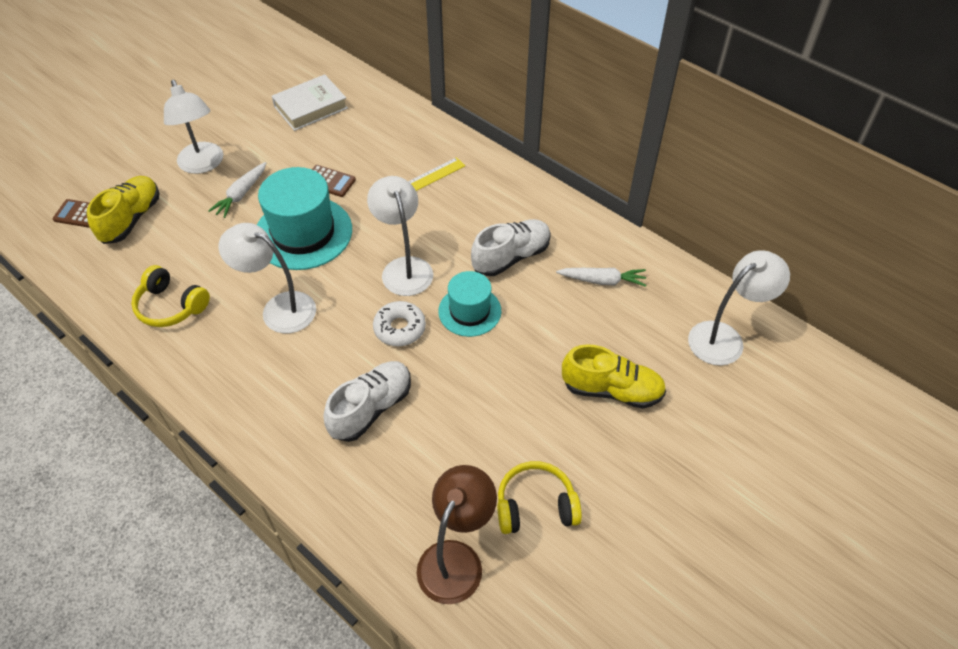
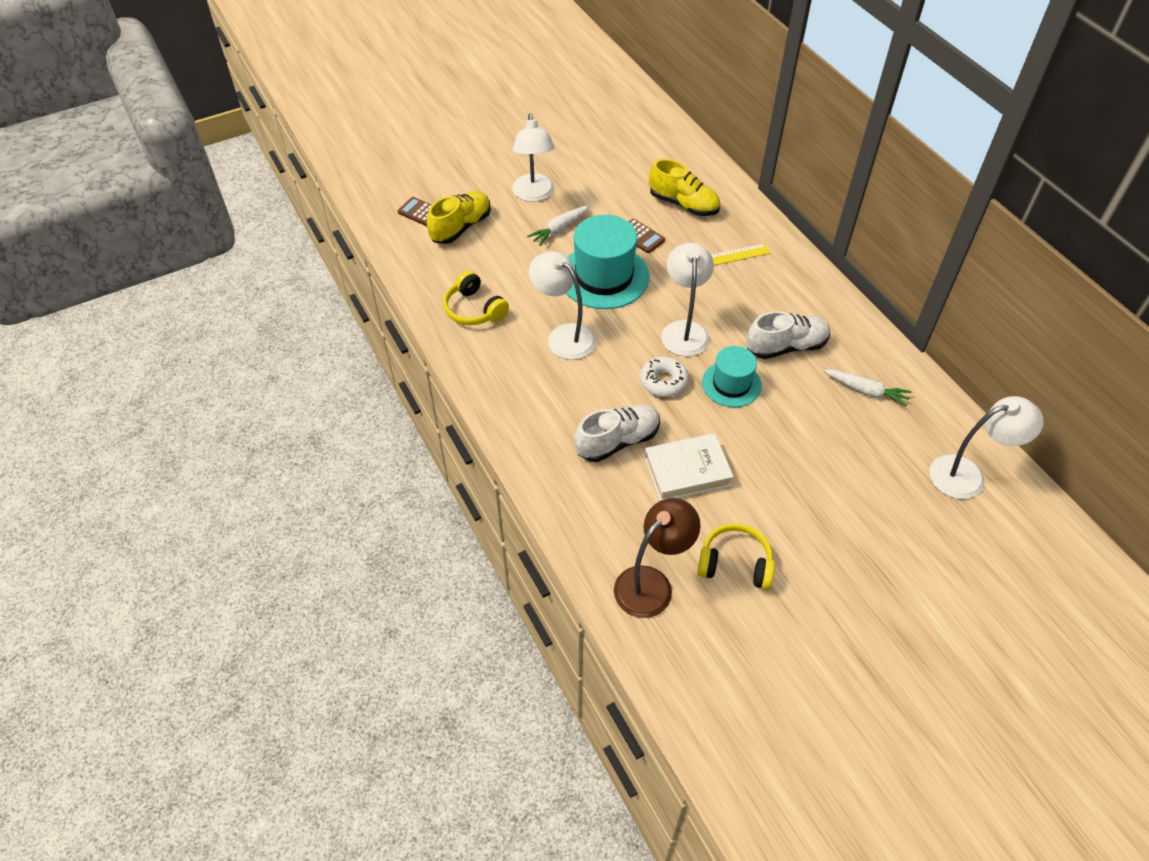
camera: 20 degrees right, 0 degrees up
white book [272,74,348,131] -> white book moved to [644,433,734,501]
yellow shoe [562,344,666,409] -> yellow shoe moved to [649,159,720,216]

